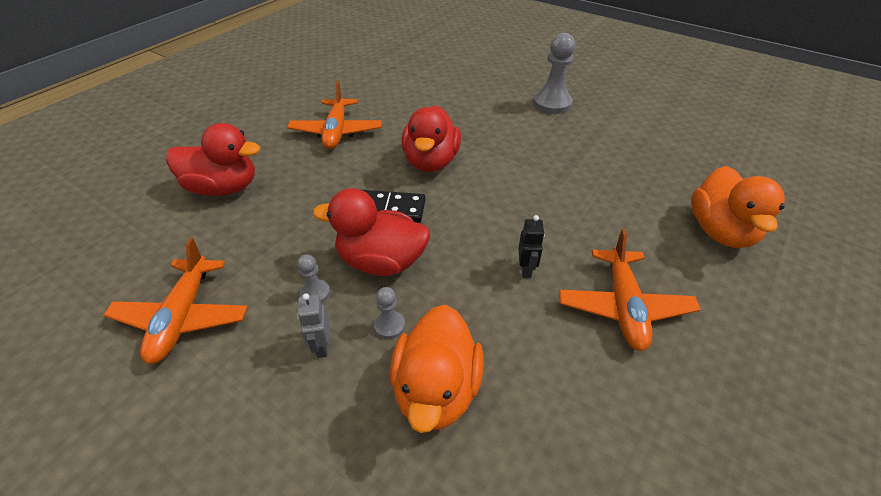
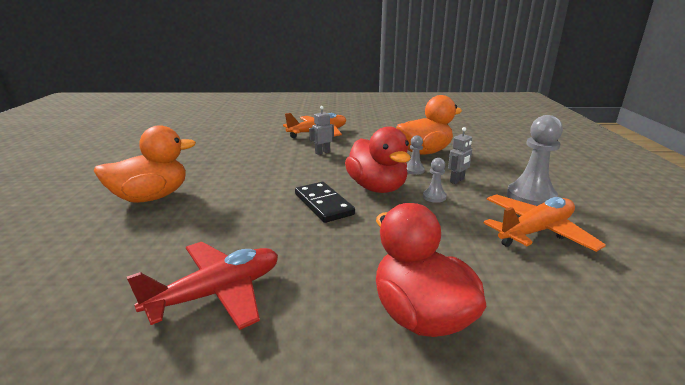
camera: 125 degrees left, 20 degrees down
orange plane [287,81,382,149] -> red plane [127,242,278,330]
red duck [402,106,461,172] -> none
black robot [518,215,545,278] -> grey robot [309,106,334,155]
grey pawn [533,33,576,114] -> grey pawn moved to [507,115,563,206]
orange duck [691,166,785,248] -> orange duck moved to [94,125,196,203]

